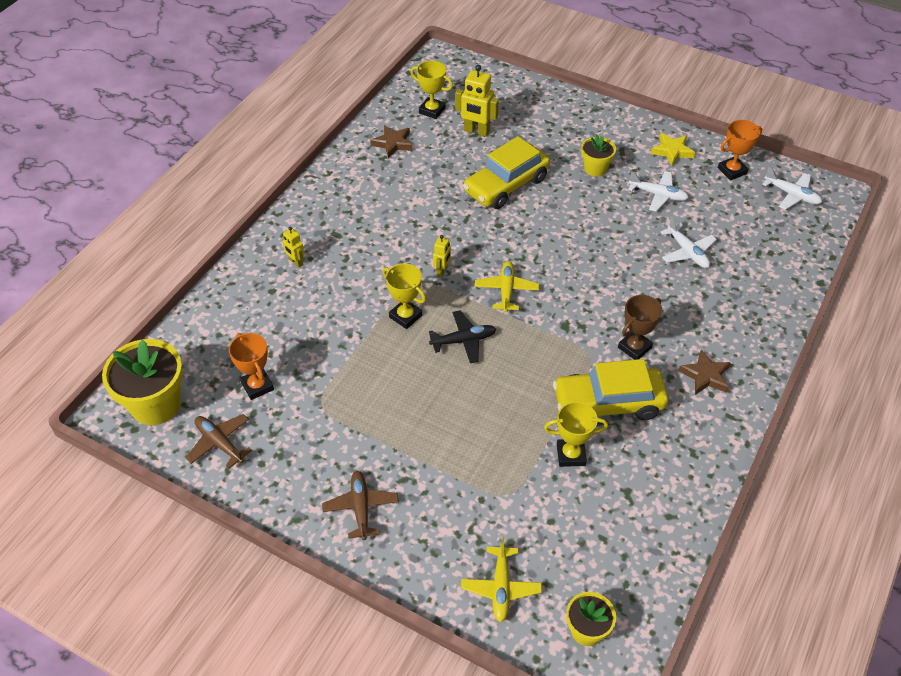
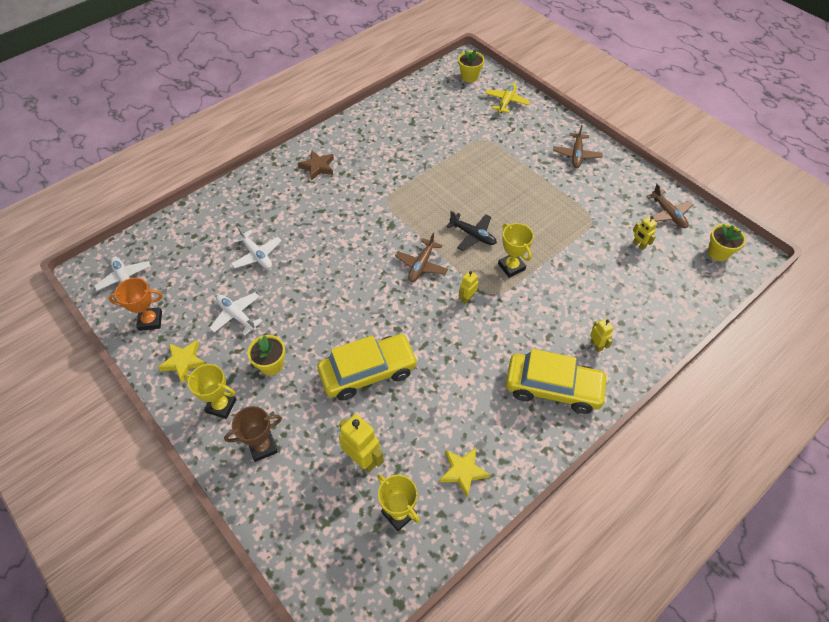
camera: 160 degrees left, 5 degrees up
yellow flower pot [102,339,183,425] -> yellow flower pot [708,224,746,261], size x0.56
orange trophy [229,333,274,400] -> yellow robot [633,216,657,250]
brown star [370,125,413,158] -> yellow star [439,447,490,497]
black plane [429,310,496,363] -> black plane turned 150 degrees counterclockwise [446,211,497,251]
yellow plane [475,261,539,313] -> brown plane [395,233,448,282]
yellow trophy [544,402,608,467] -> yellow trophy moved to [184,364,237,419]
yellow car [553,359,668,420] -> yellow car moved to [506,349,609,414]
brown trophy [618,295,663,360] -> brown trophy moved to [224,406,282,462]
white plane [661,216,717,268] -> white plane turned 150 degrees clockwise [231,226,281,269]

